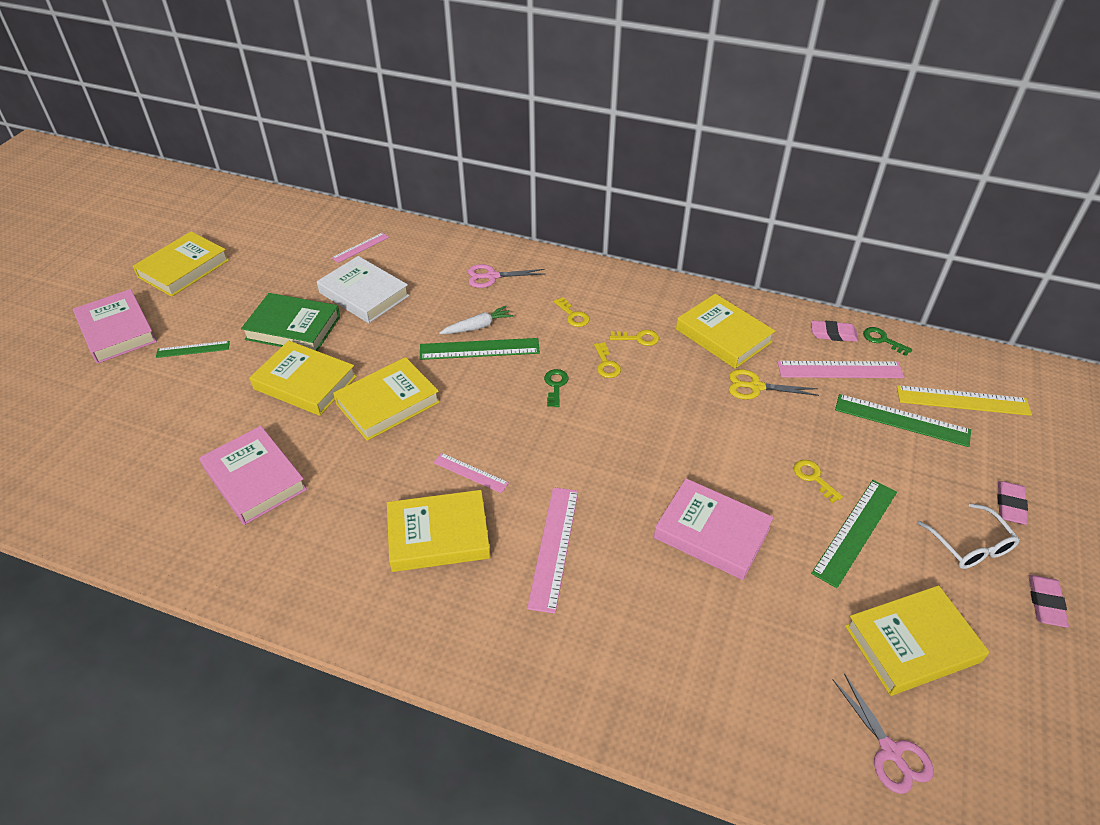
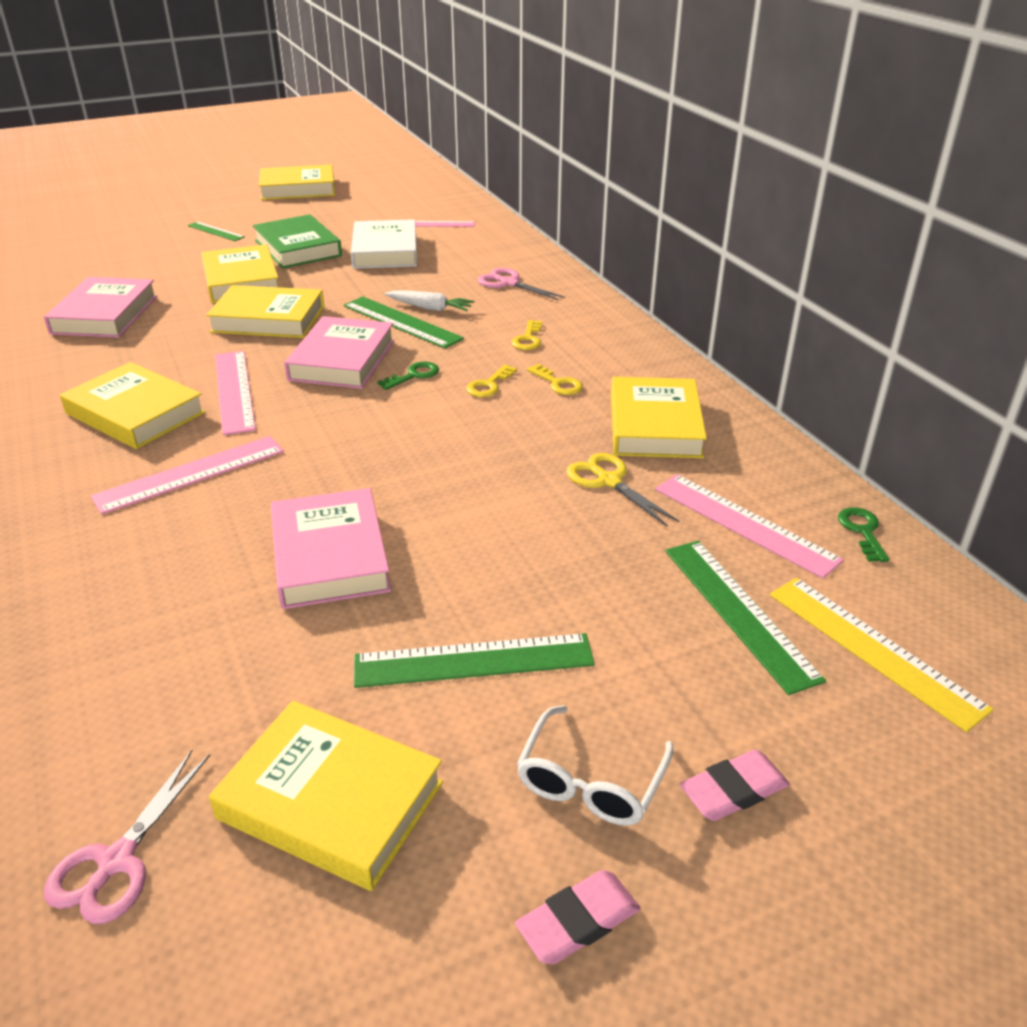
camera: 45 degrees right, 10 degrees down
pink book [73,289,157,364] -> pink book moved to [284,316,395,389]
pink ruler [433,453,509,493] -> pink ruler [215,351,256,435], size x1.70
yellow key [794,460,843,503] -> none
pink eraser [811,321,858,342] -> none

